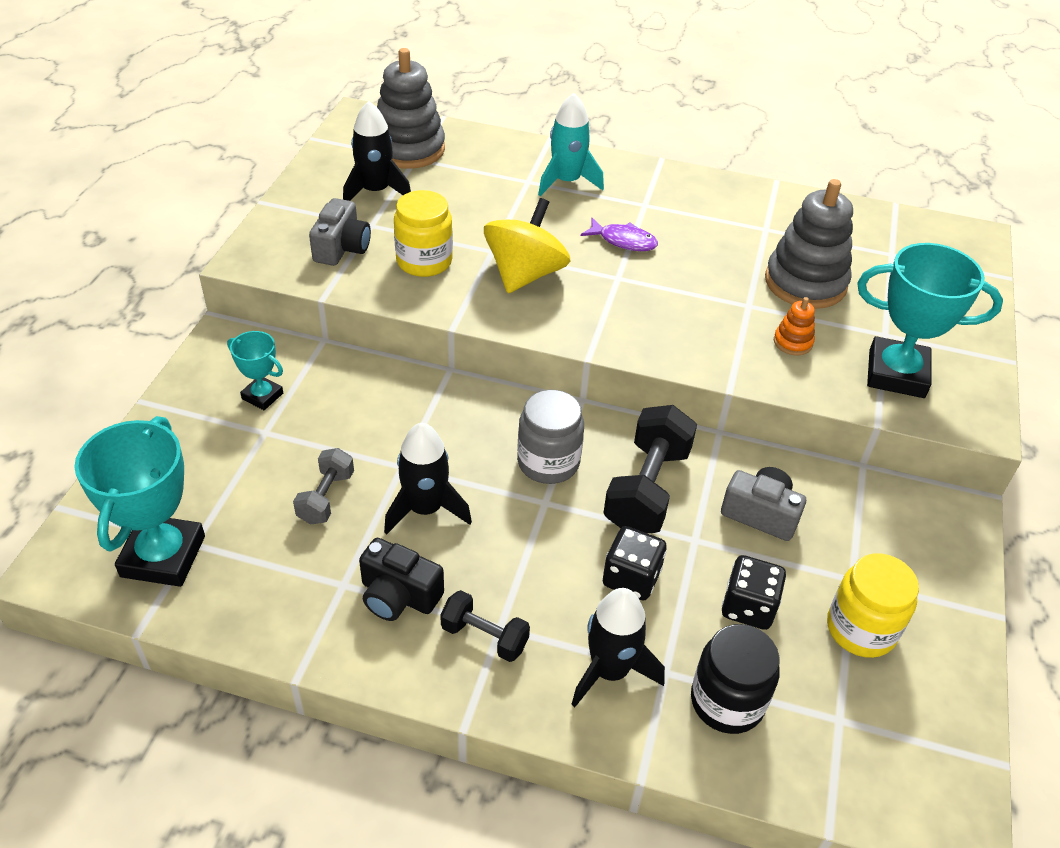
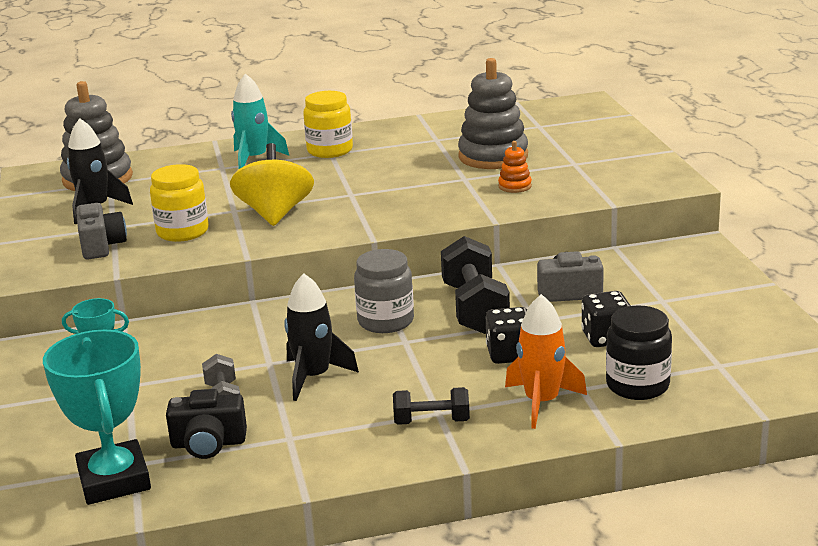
camera: 25 degrees left, 20 degrees down
black camera [359,538,444,621] -> black camera moved to [166,389,247,459]
black rocket [571,588,665,707] -> orange rocket [505,294,587,429]
purple fish [581,218,658,251] -> none
yellow jar [827,553,919,658] -> yellow jar moved to [303,91,353,158]
turquoise trophy [857,243,1003,398] -> none

